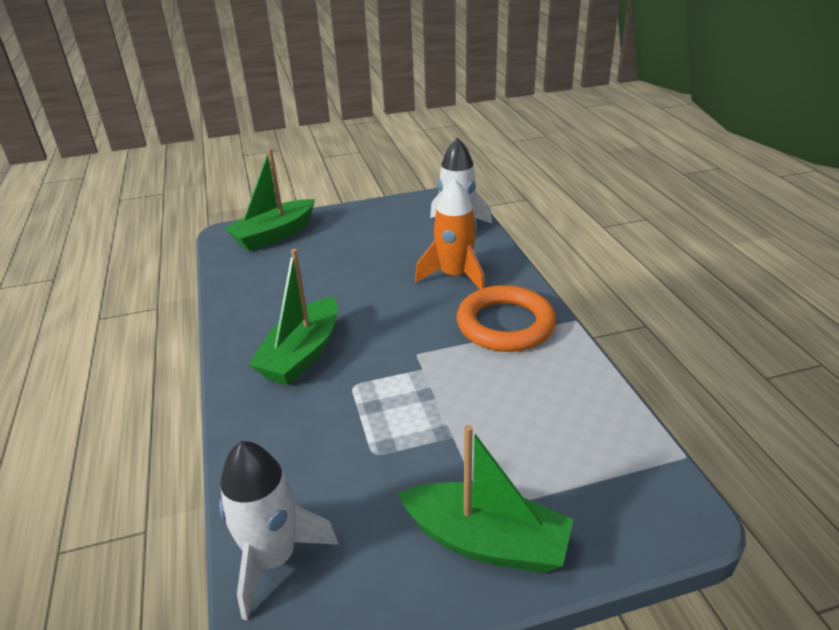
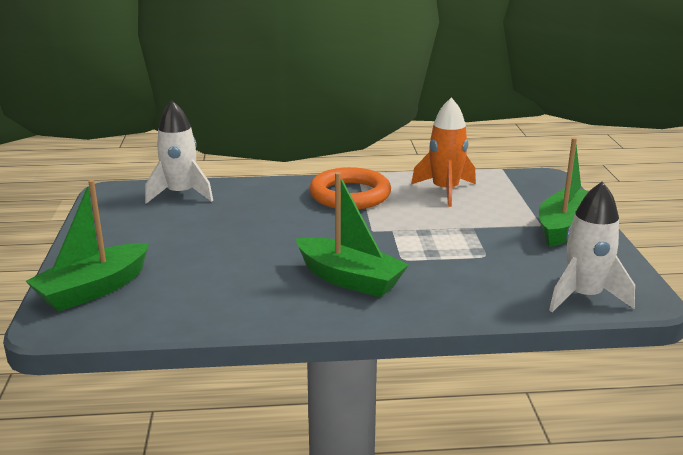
camera: 80 degrees left, 10 degrees down
green boat [224,149,315,251] -> green boat turned 75 degrees clockwise [26,180,149,312]
orange rocket [415,178,485,289] -> orange rocket moved to [411,97,476,207]

